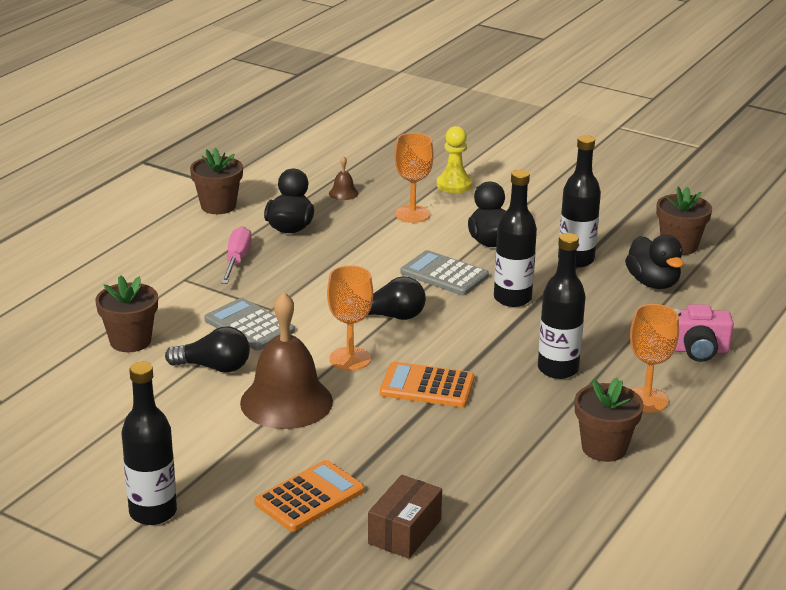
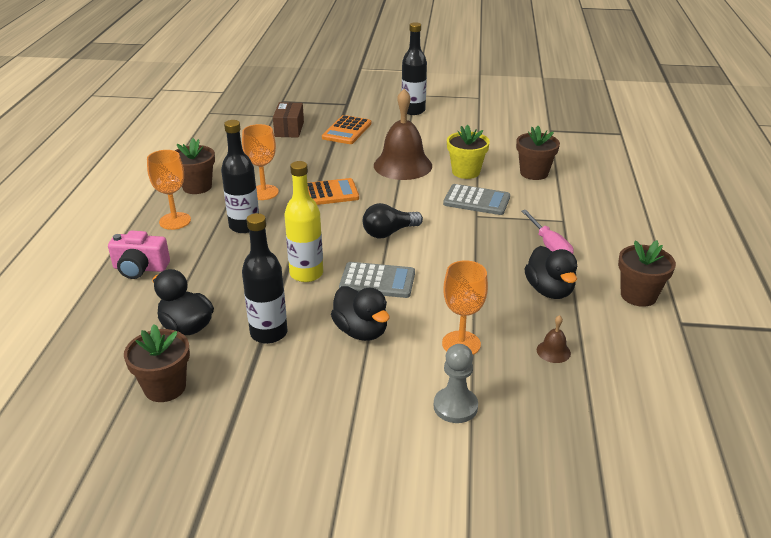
camera: 155 degrees right, 5 degrees up
black light bulb [165,327,250,373] -> yellow flower pot [447,124,490,179]
orange goblet [327,265,373,371] -> orange goblet moved to [242,124,279,200]
yellow pawn [437,126,472,193] -> grey pawn [434,344,478,423]
black bottle [494,170,537,307] -> yellow bottle [284,161,323,282]
pink camera [674,304,734,362] -> pink camera turned 150 degrees counterclockwise [108,231,170,279]

